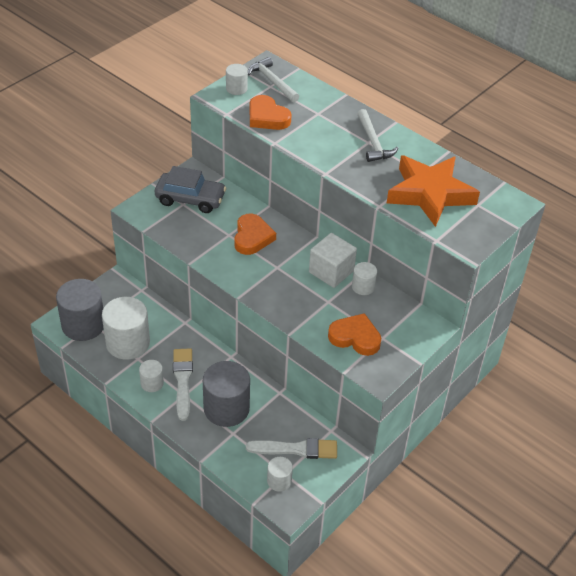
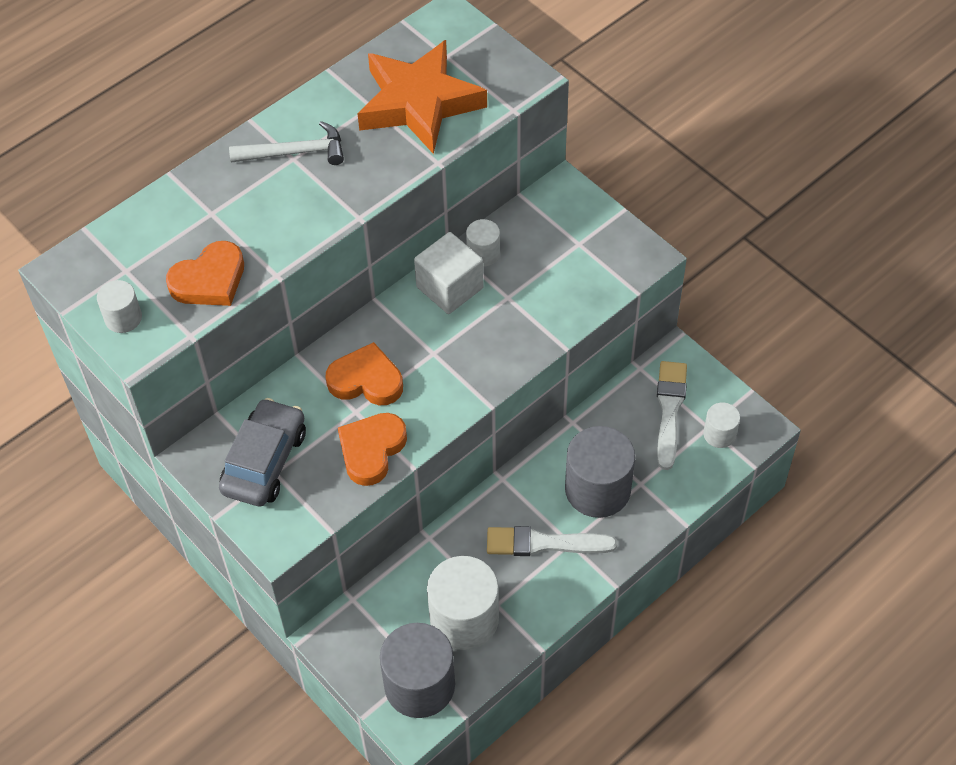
camera: 80 degrees left, 10 degrees up
white cylinder [139,360,164,392] -> none
white hammer [248,57,299,102] -> none
orange heart [328,313,381,356] -> orange heart moved to [338,413,407,486]

